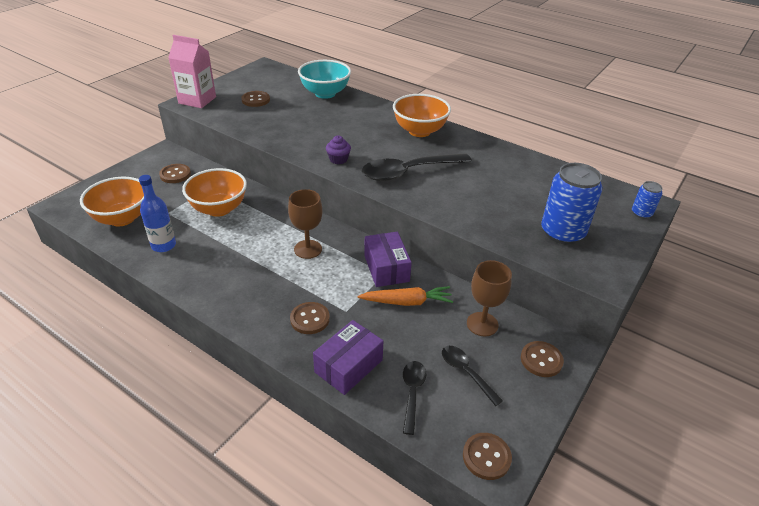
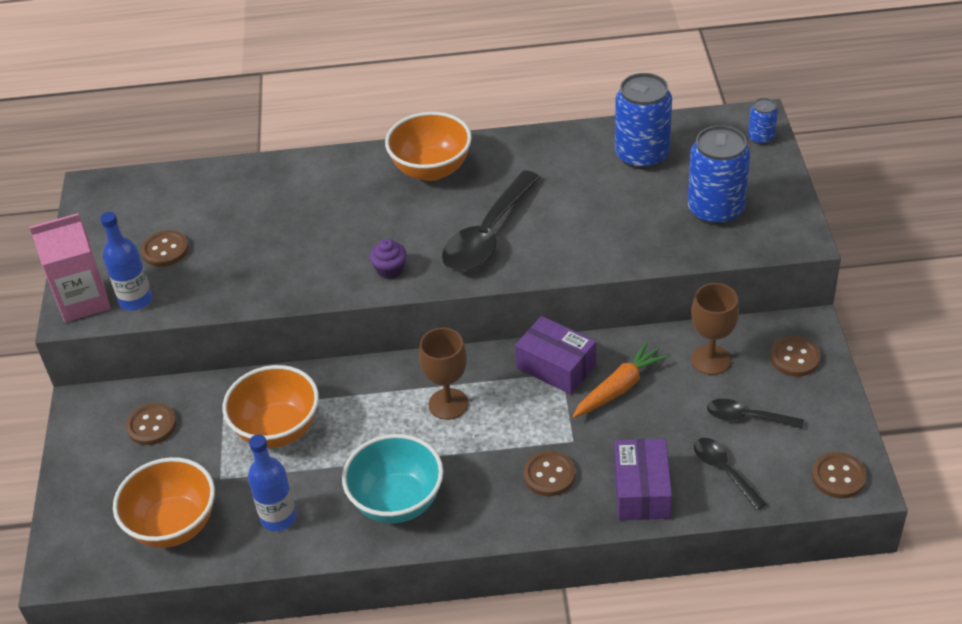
camera: 35 degrees left, 5 degrees up
turquoise bowl [298,60,351,99] -> turquoise bowl moved to [342,434,444,523]
none -> blue bottle [100,212,152,311]
none -> blue can [615,73,672,170]

